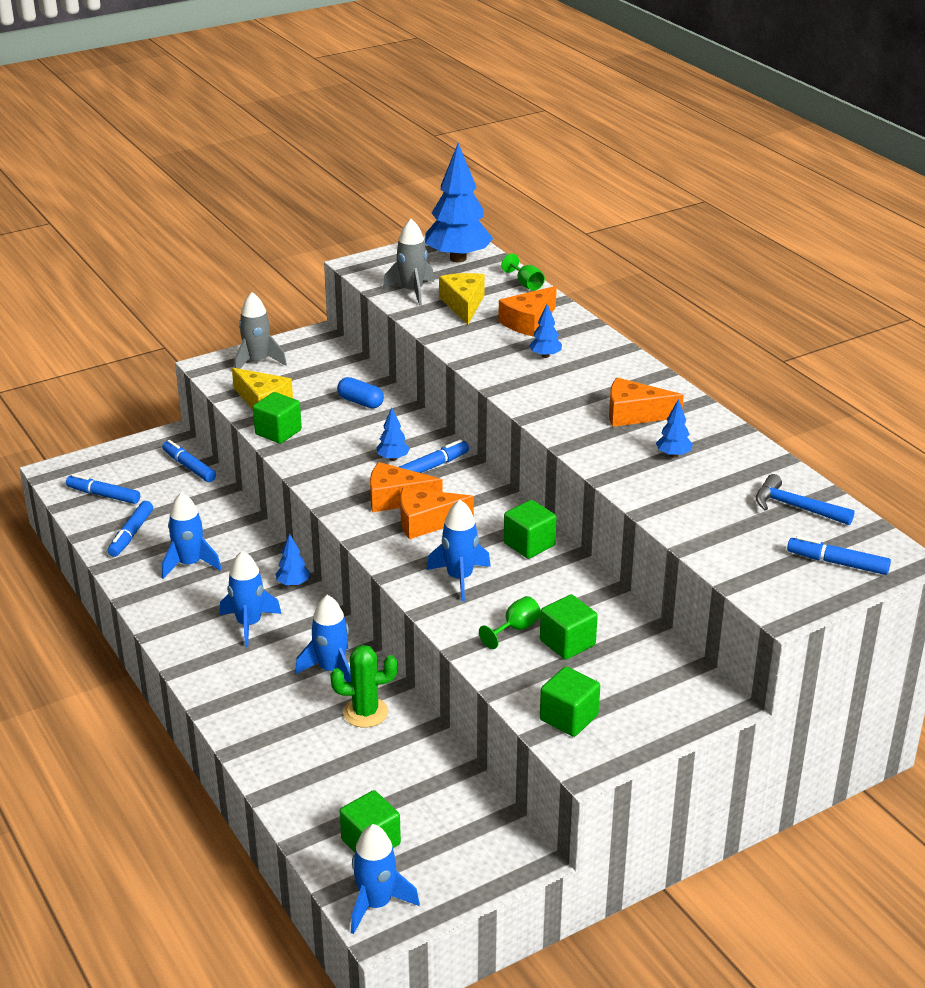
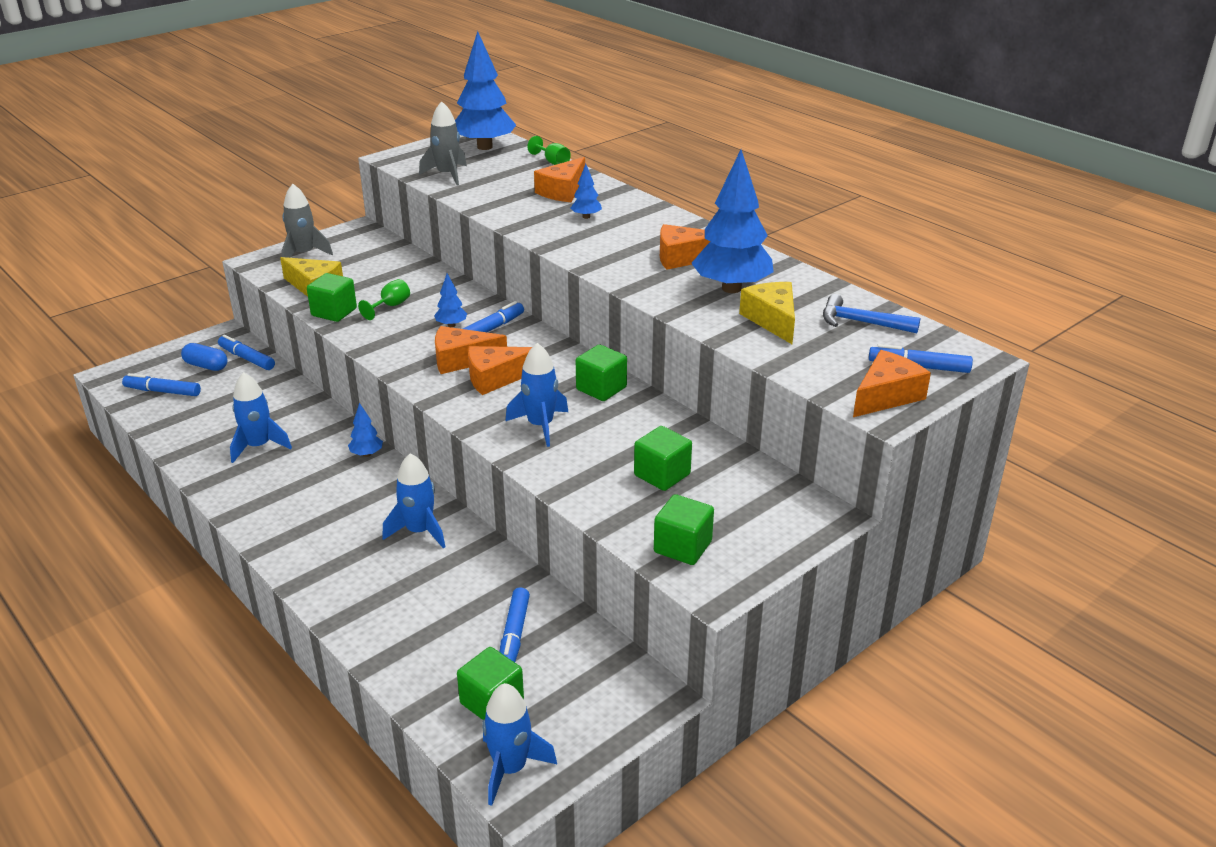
camera: 10 degrees left, 0 degrees up
blue marker [108,501,153,557] -> blue marker moved to [500,587,530,662]
blue rocket [220,551,282,647] -> none
green cactus [330,645,397,728] -> none
blue capsule [337,377,384,408] -> blue capsule moved to [181,343,227,371]
yellow cheese [439,273,485,325] -> yellow cheese moved to [739,282,795,344]
green goblet [479,596,541,649] -> green goblet moved to [358,279,410,320]
blue tree [656,399,693,458] -> blue tree [691,150,774,293], size x2.29
none -> orange cheese [853,350,931,417]

